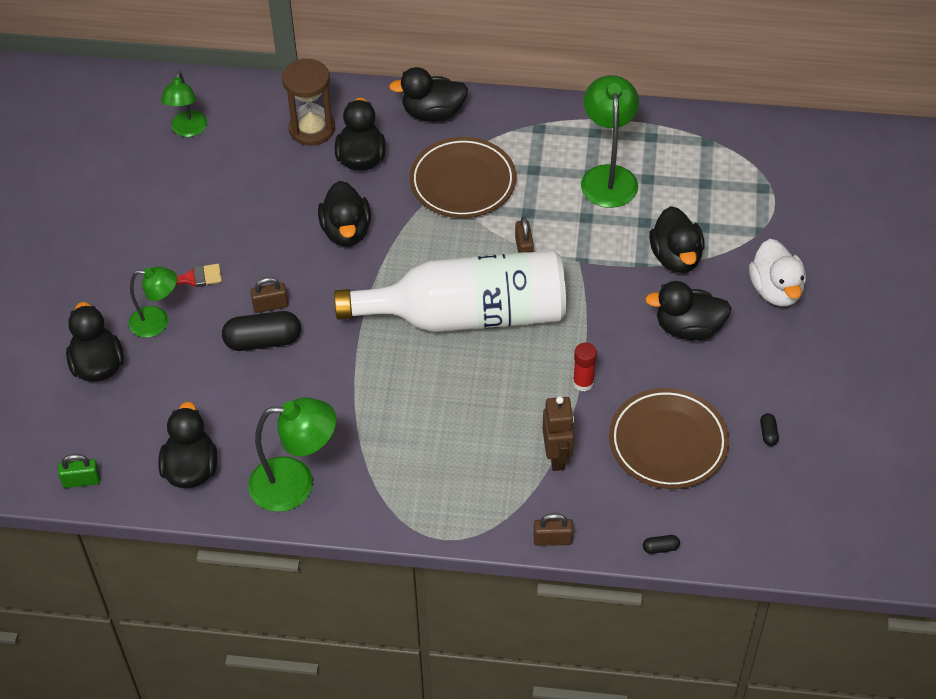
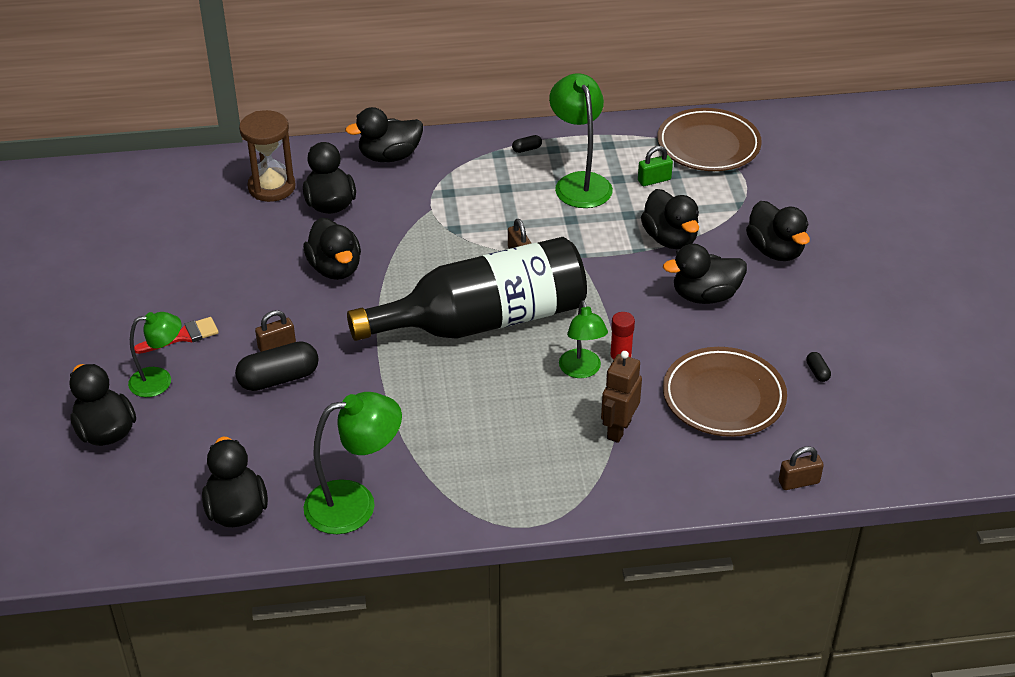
camera: 15 degrees left, 10 degrees down
green padlock [58,454,100,488] -> green padlock moved to [638,146,673,186]
green lamp [161,71,207,137] -> green lamp moved to [559,300,608,378]
white bottle [334,250,566,332] -> black bottle [347,237,587,341]
brown plate [409,137,516,218] -> brown plate moved to [657,108,762,171]
brown padlock [534,513,573,546] -> brown padlock moved to [779,446,824,490]
brown robot [542,396,574,471] -> brown robot turned 135 degrees counterclockwise [601,351,642,443]
black capsule [643,535,680,554] -> black capsule moved to [512,135,542,153]
white duck [749,239,806,306] -> black duck [746,201,810,261]

